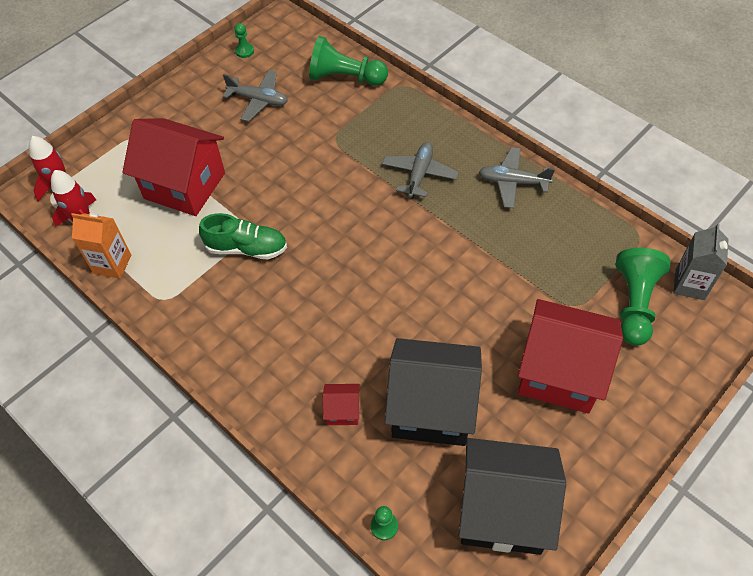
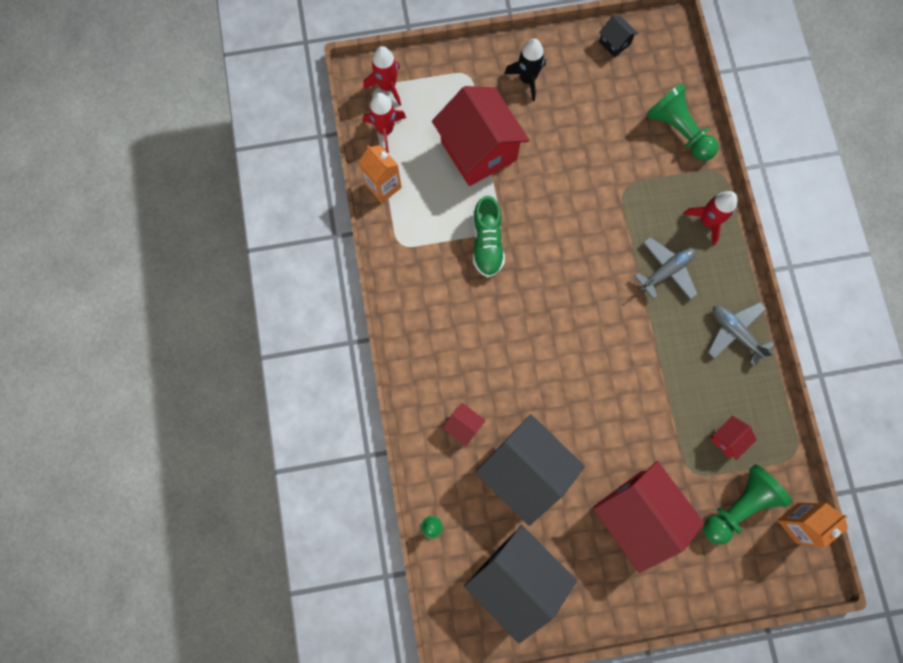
camera: 35 degrees right, 20 degrees up
green shoe [199,213,287,259] -> green shoe turned 45 degrees clockwise [473,196,505,278]
grey plane [223,70,288,122] -> none
green pawn [234,23,254,58] -> black house [599,16,638,58]
grey carton [673,223,729,300] -> orange carton [777,503,848,548]
none -> black rocket [504,38,546,101]
none -> red rocket [683,191,737,246]
none -> red house [709,416,757,460]

